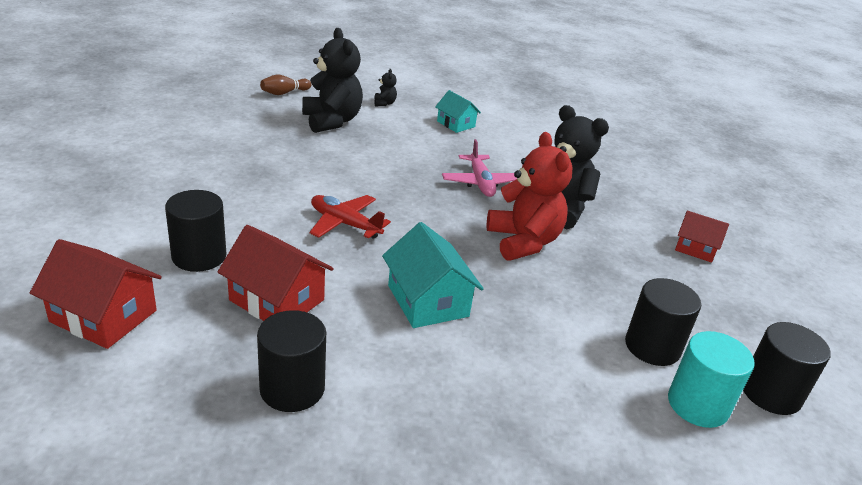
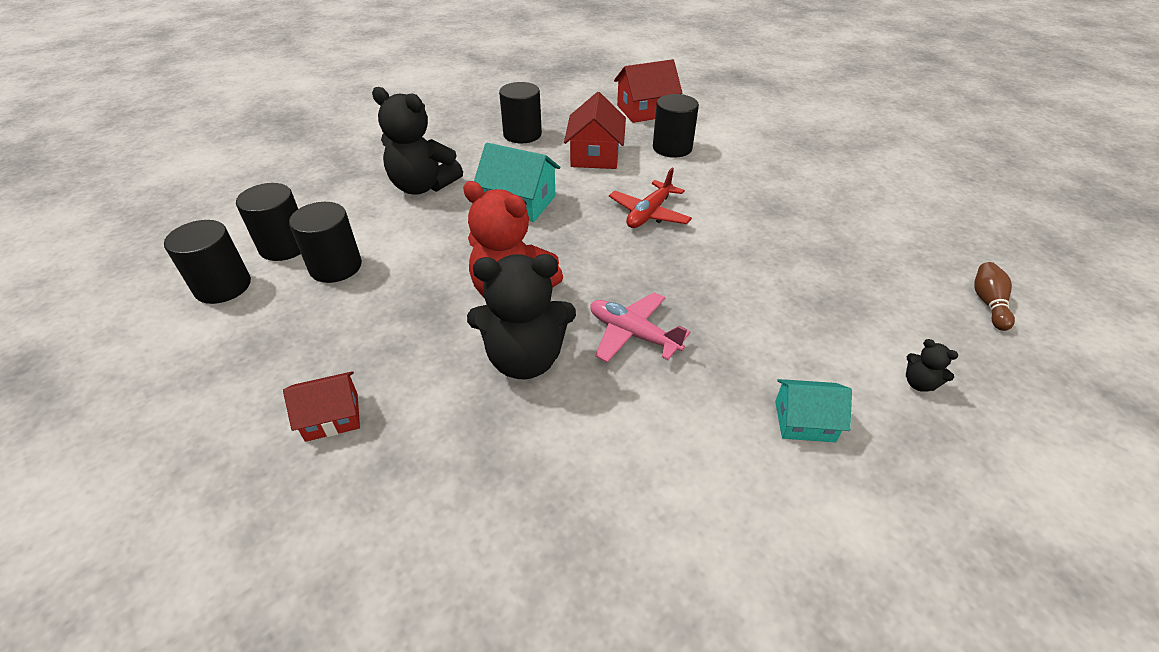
camera: 140 degrees right, 10 degrees up
red house [218,225,334,321] -> red house turned 75 degrees counterclockwise [564,92,626,169]
black teddy bear [302,28,363,133] -> black teddy bear moved to [372,87,463,194]
red plane [310,195,391,239] -> red plane turned 135 degrees clockwise [609,168,692,228]
turquoise cylinder [668,331,755,428] -> black cylinder [236,183,301,261]

